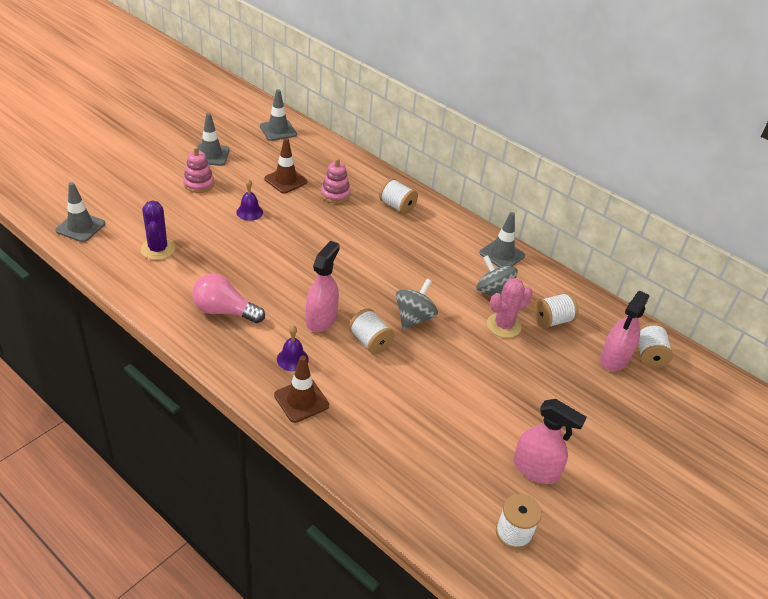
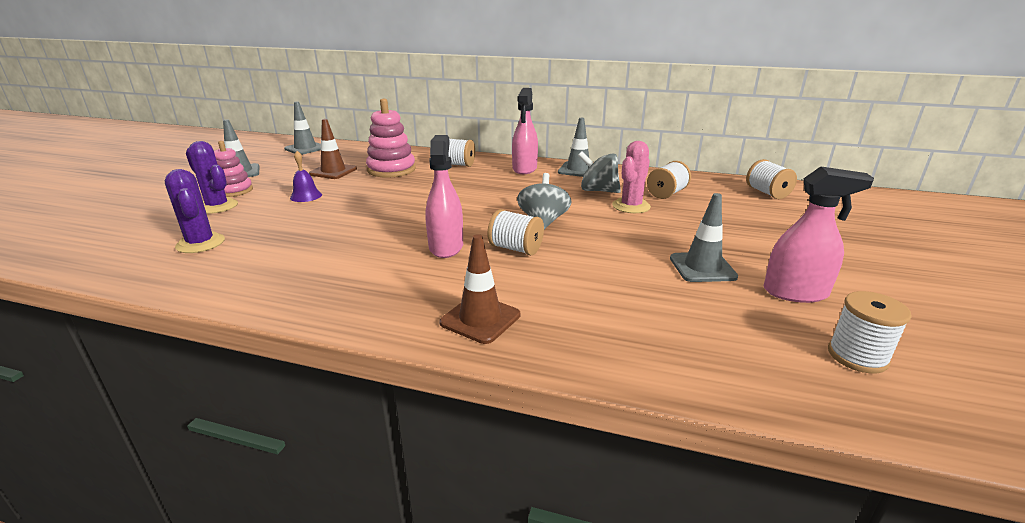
camera: 20 degrees left, 15 degrees down
grey traffic cone [56,182,105,242] -> grey traffic cone moved to [670,193,738,282]
pink light bulb [192,274,265,323] -> none
purple bell [277,326,309,371] -> none
pink stacking toy [321,158,351,204] -> pink stacking toy [366,98,416,178], size x1.52
pink spray bottle [600,291,650,371] -> pink spray bottle moved to [512,88,538,174]
none -> purple cactus [186,141,238,214]

